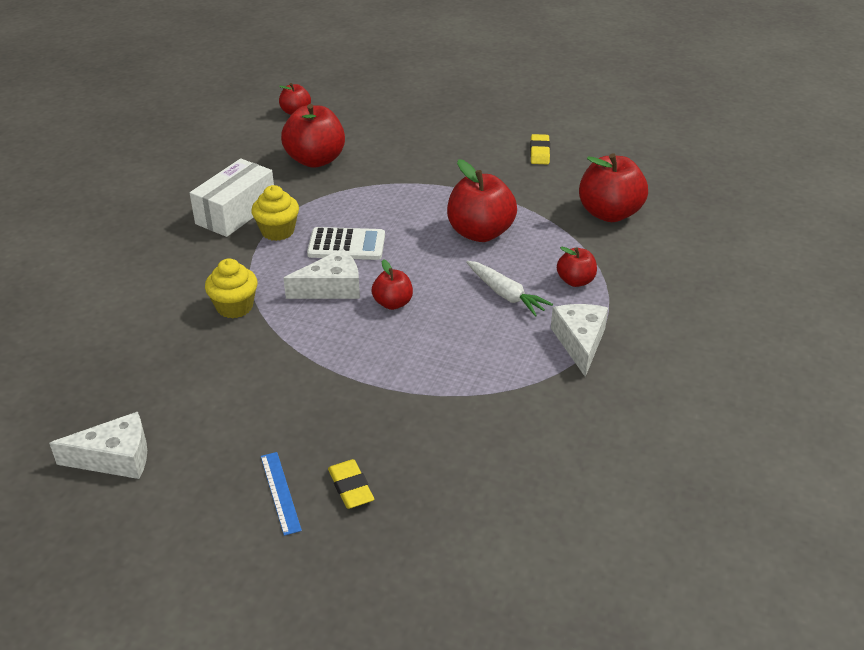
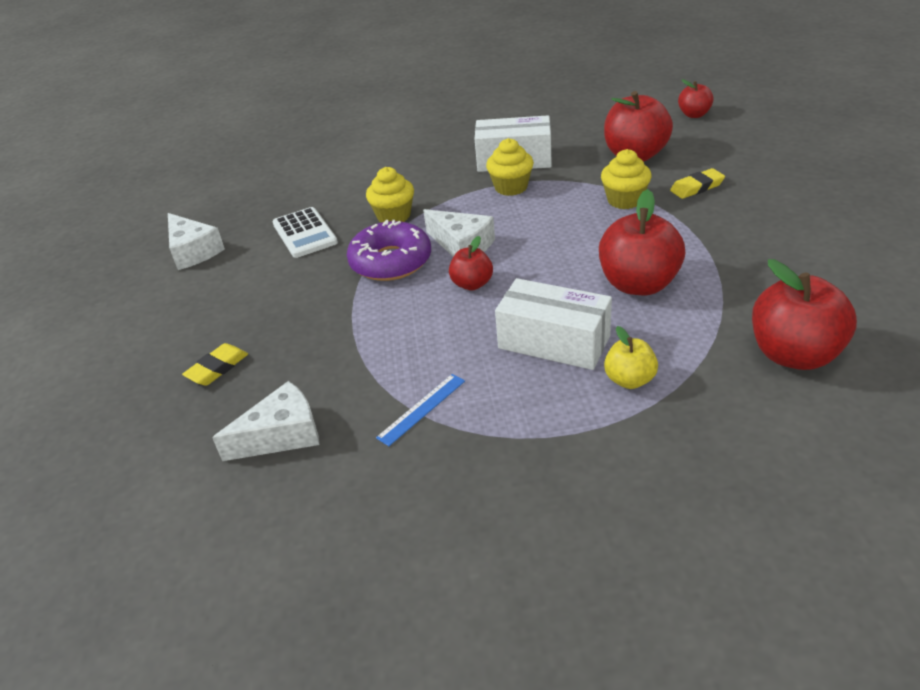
camera: 65 degrees right, 0 degrees up
blue ruler [261,452,302,536] -> blue ruler moved to [376,374,465,446]
white calculator [307,227,385,260] -> white calculator moved to [272,207,338,258]
white carrot [466,261,553,317] -> white box [495,278,612,370]
yellow eraser [530,134,550,164] -> yellow eraser moved to [670,168,725,199]
white cheese [551,304,608,377] -> white cheese moved to [212,381,319,461]
red apple [557,247,597,287] -> yellow apple [604,326,658,389]
none -> purple donut [347,220,431,281]
none -> yellow cupcake [601,149,652,209]

